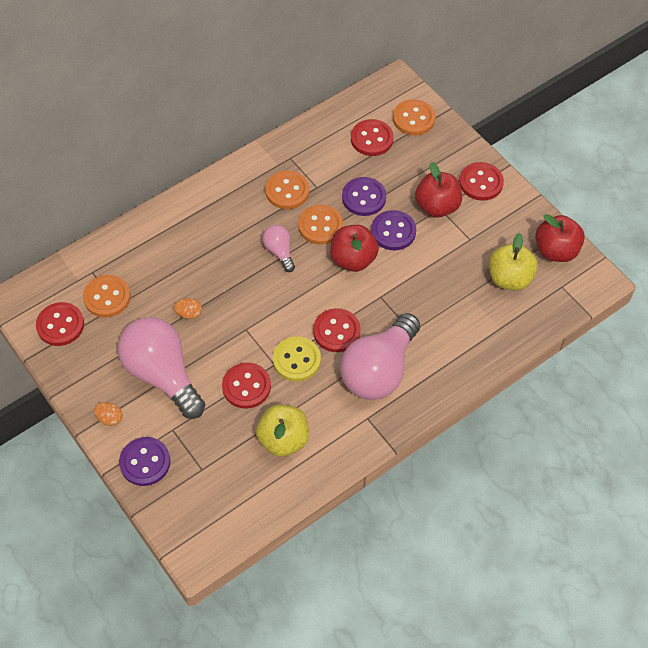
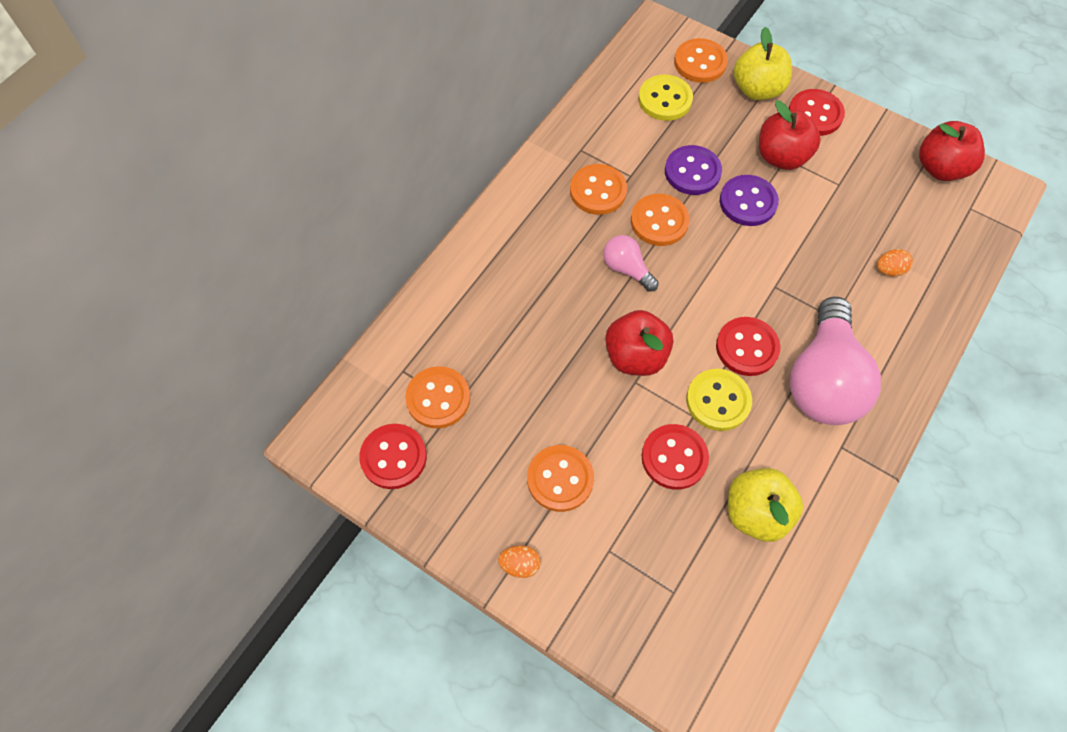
camera: 20 degrees left, 5 degrees up
pink light bulb [118,317,205,419] -> orange button [527,445,594,512]
purple button [119,437,171,486] -> none
orange egg [174,298,202,319] -> orange egg moved to [877,249,913,276]
red apple [330,225,379,272] -> red apple moved to [605,310,673,376]
red button [351,119,394,156] -> yellow button [638,74,693,121]
yellow apple [489,233,538,291] -> yellow apple moved to [734,27,792,100]

